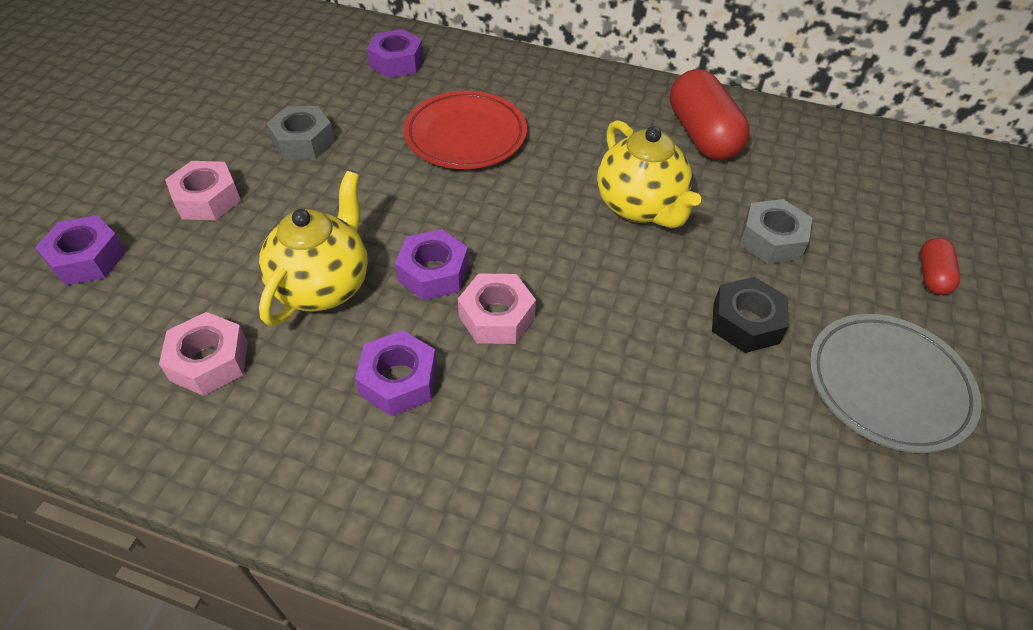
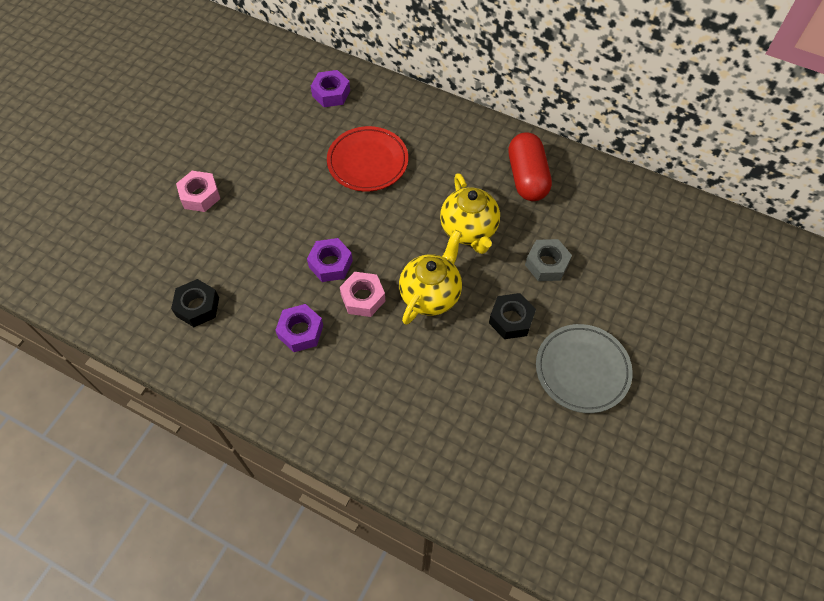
camera: 10 degrees right, 10 degrees up
purple nut [35,215,126,285] -> none
pink nut [159,312,248,396] -> black nut [171,279,219,327]
yellow teapot [259,171,368,326] -> yellow teapot moved to [399,230,462,325]
grey nut [266,106,335,159] -> none
red capsule [920,238,960,295] -> none

